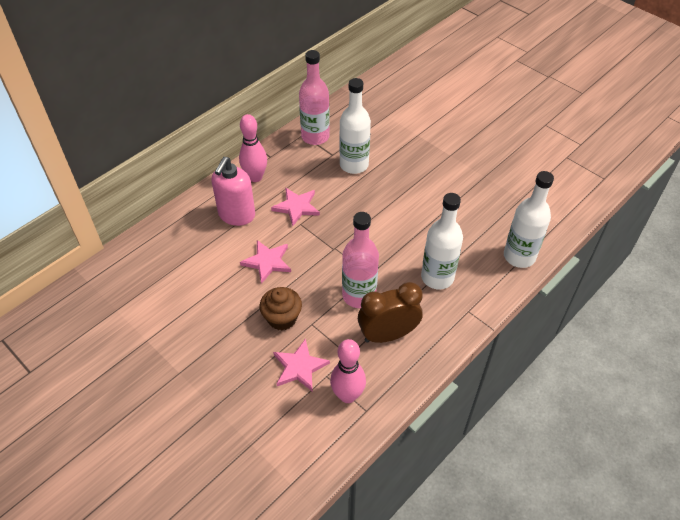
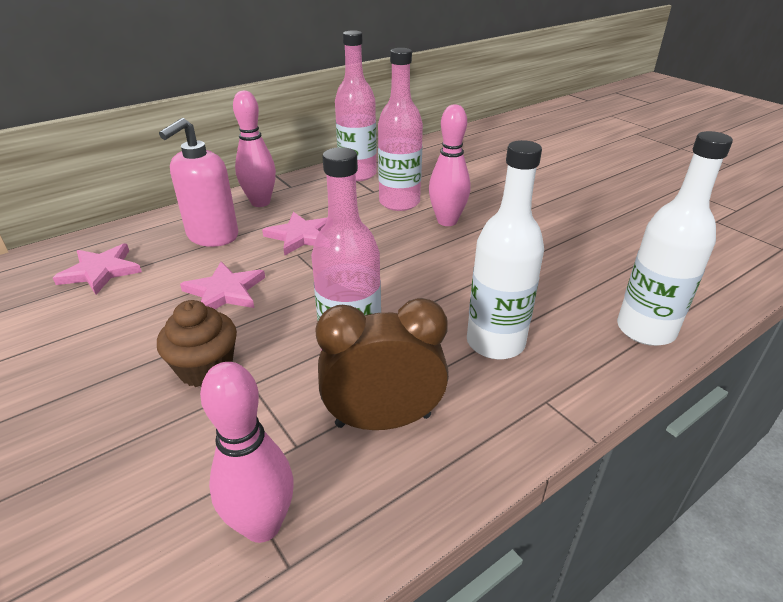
camera: 10 degrees right, 15 degrees down
pink star [273,338,330,392] -> pink star moved to [53,243,142,295]
white bottle [339,78,371,174] -> pink bottle [378,48,423,211]
none -> pink bowling pin [429,104,470,226]

